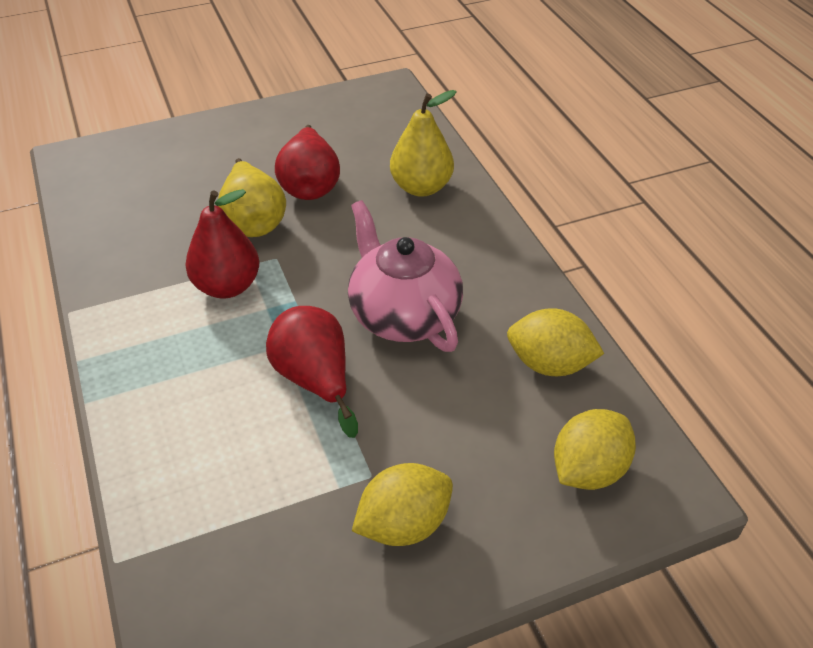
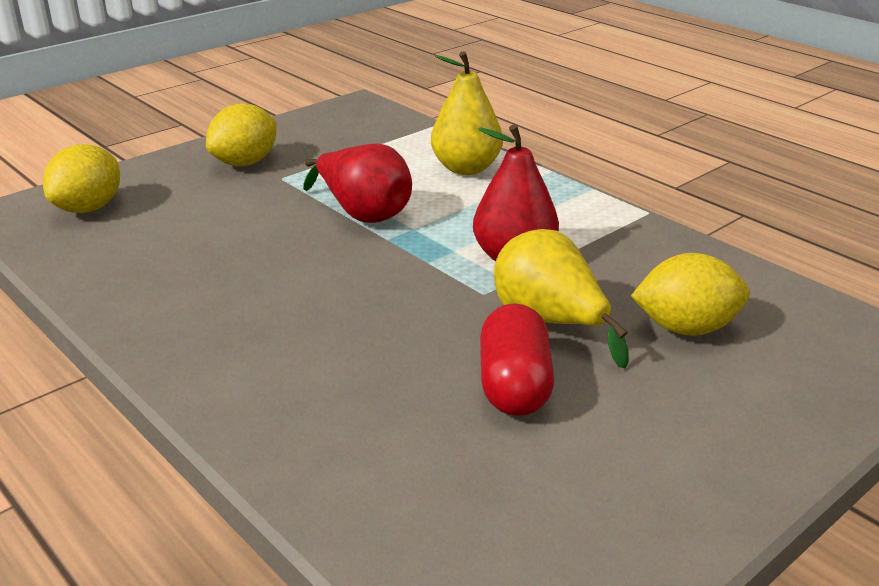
camera: 160 degrees right, 15 degrees down
red pear [275,125,340,200] -> red capsule [480,303,554,416]
pink teapot [348,200,463,352] -> none
yellow pear [390,90,457,197] -> yellow pear moved to [431,51,503,175]
yellow lemon [507,308,604,376] -> yellow lemon moved to [631,253,750,336]

